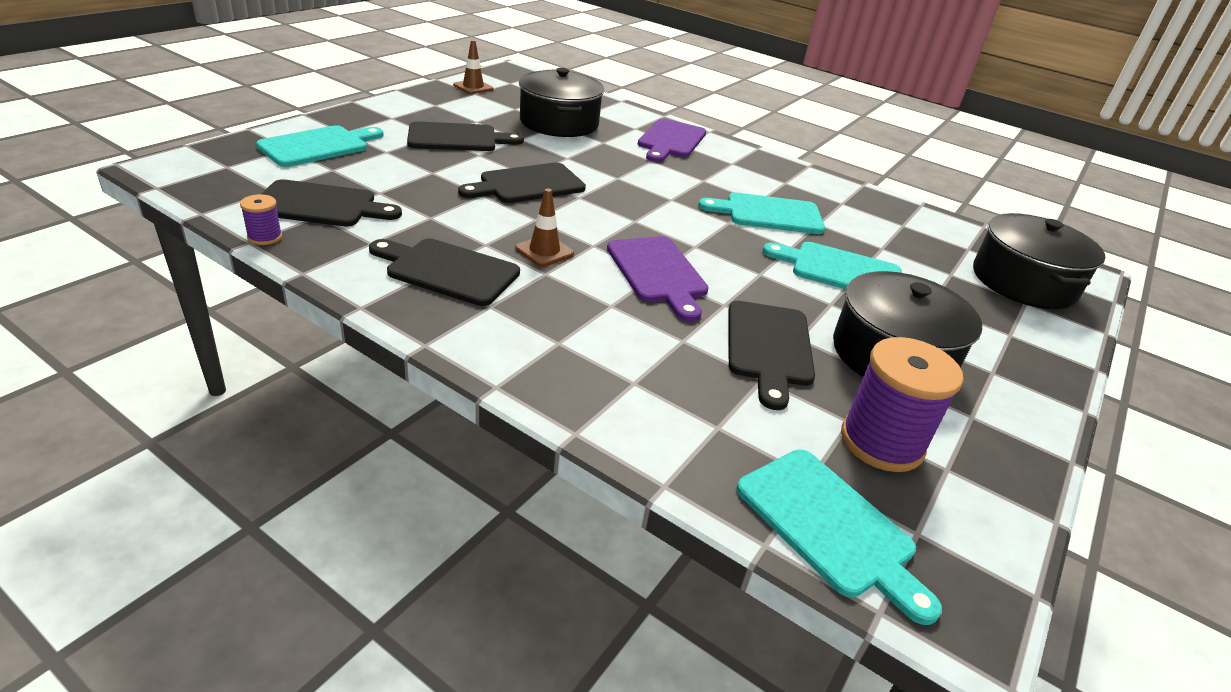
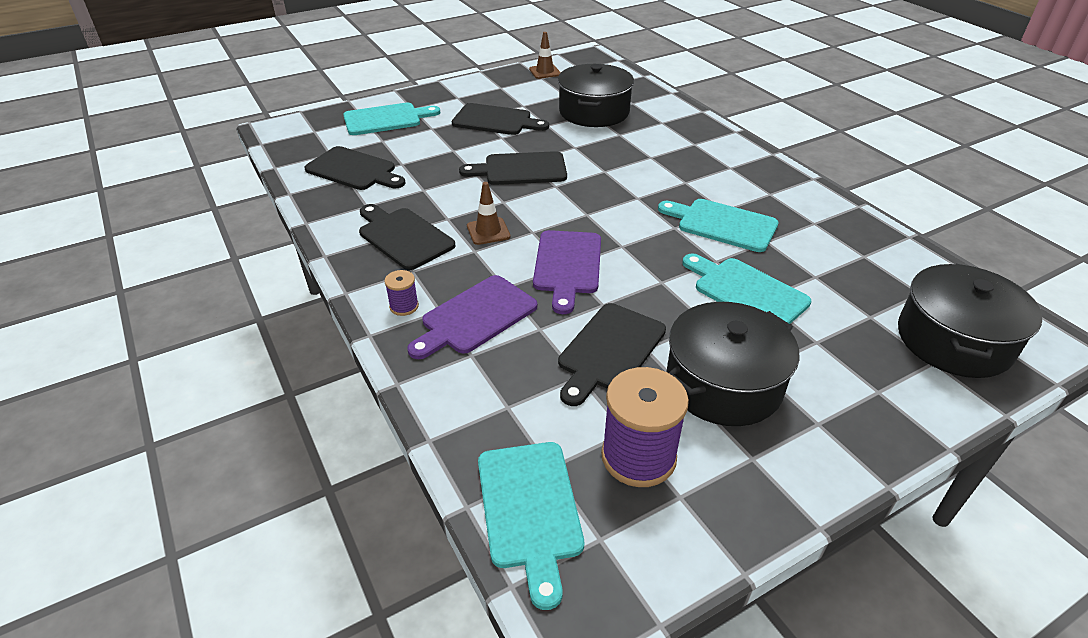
camera: 30 degrees right, 5 degrees up
purple spool [240,194,282,245] -> purple spool moved to [384,270,419,316]
purple cutting board [638,119,706,162] -> purple cutting board moved to [407,275,537,359]

